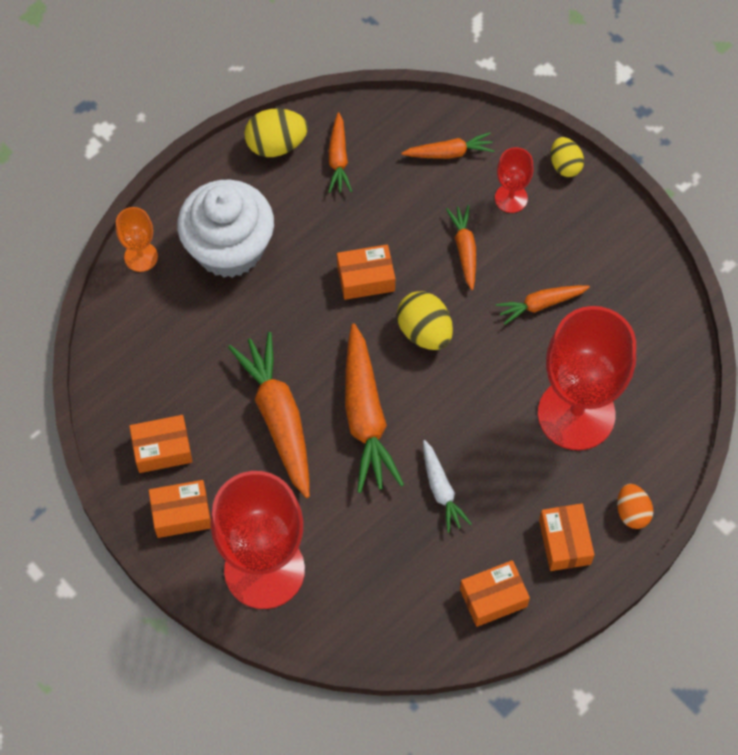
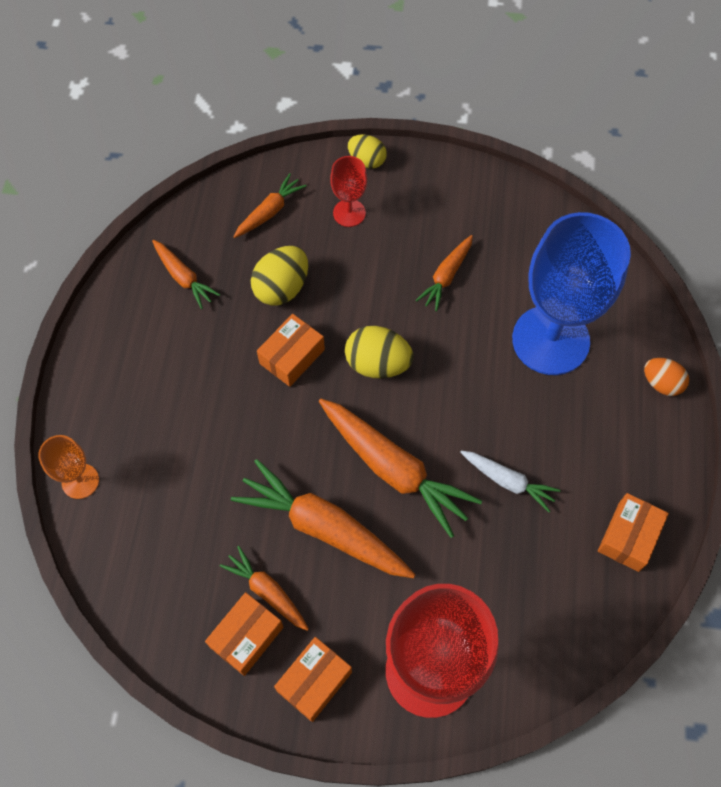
camera: 40 degrees left, 0 degrees up
white cupcake [177,179,274,278] -> none
yellow egg [244,108,308,157] -> yellow egg moved to [251,246,308,306]
orange carrot [446,205,476,290] -> orange carrot moved to [220,546,309,631]
red goblet [538,306,636,450] -> blue goblet [512,212,631,375]
orange box [539,503,594,571] -> none

